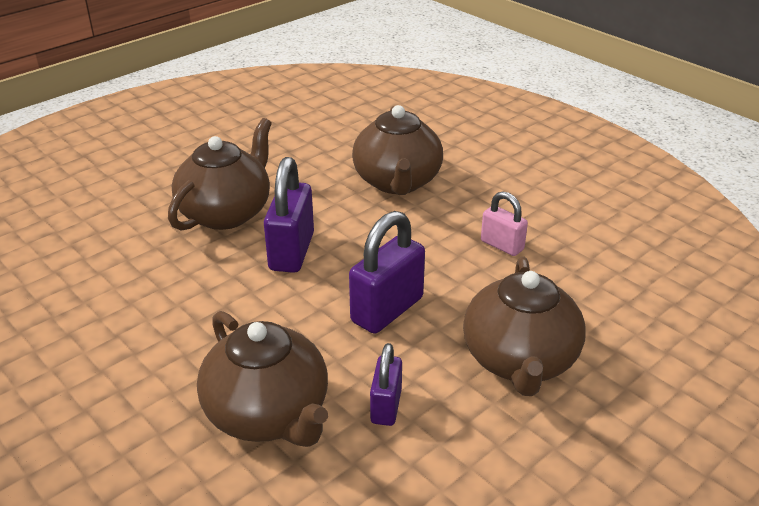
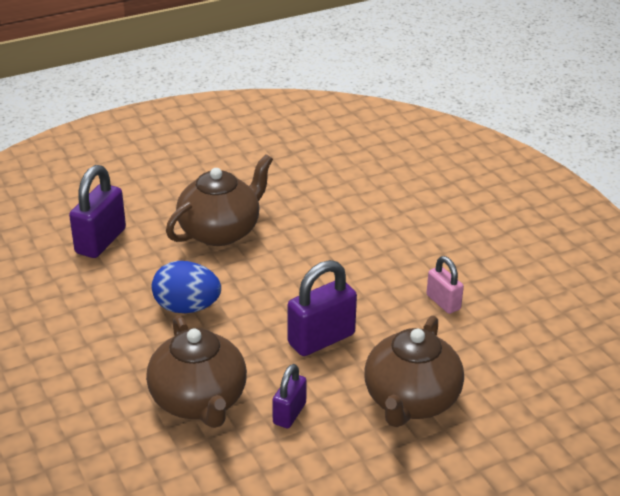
camera: 15 degrees right, 0 degrees up
purple padlock [264,157,314,273] -> purple padlock moved to [69,165,126,258]
brown teapot [352,105,443,195] -> none
none -> blue egg [152,261,221,313]

